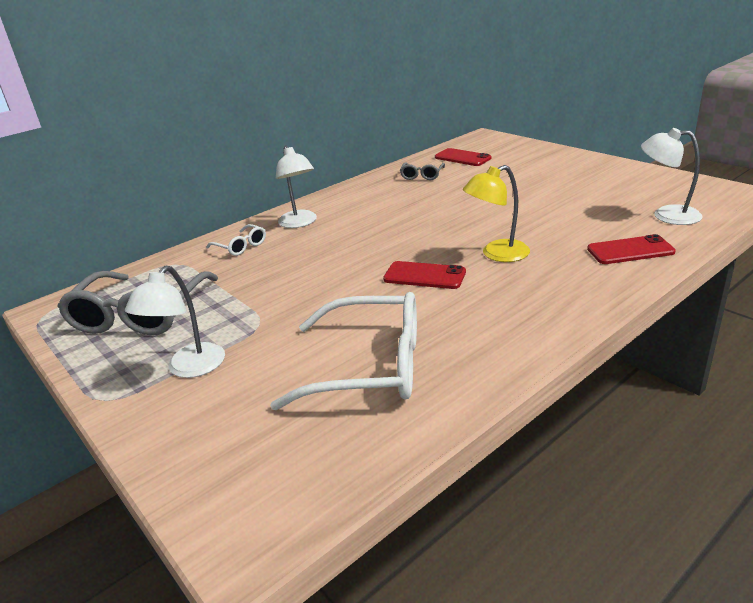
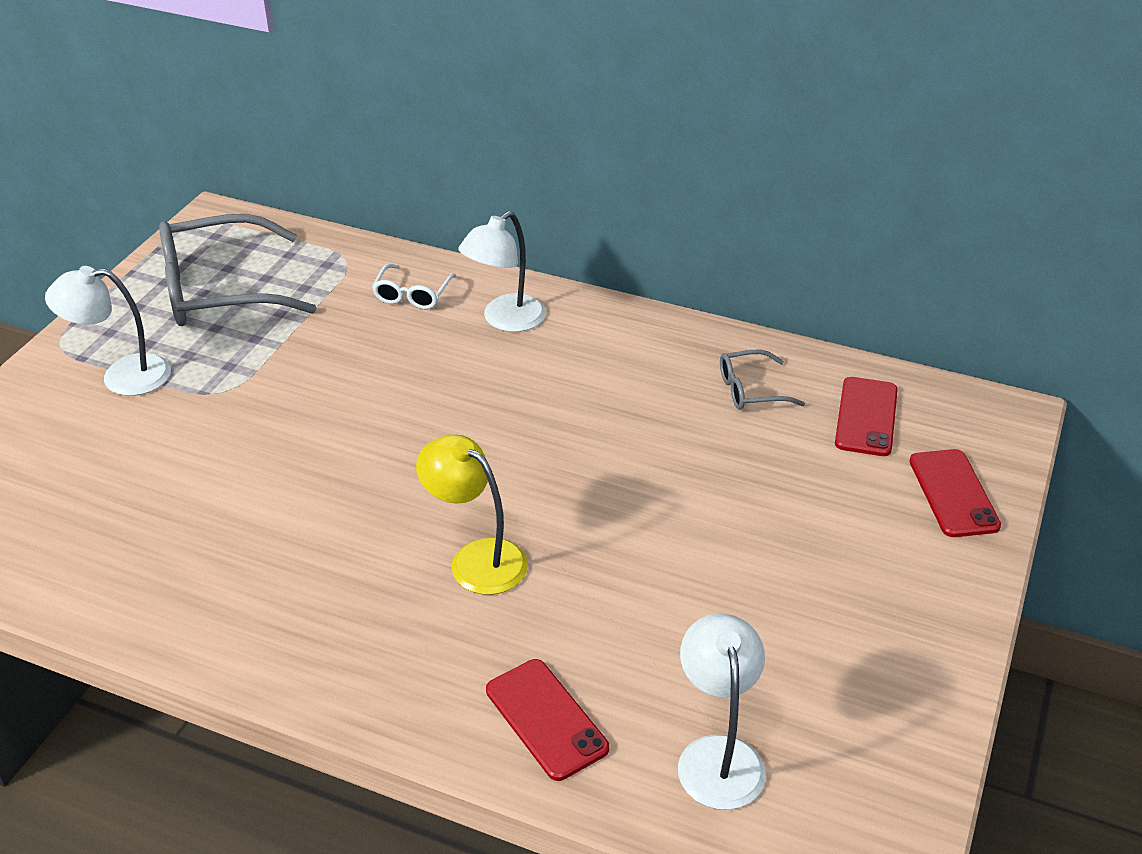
camera: 60 degrees right, 10 degrees up
white glasses [270,292,417,410] -> none
red phone [383,261,466,289] -> red phone moved to [910,449,1001,537]

